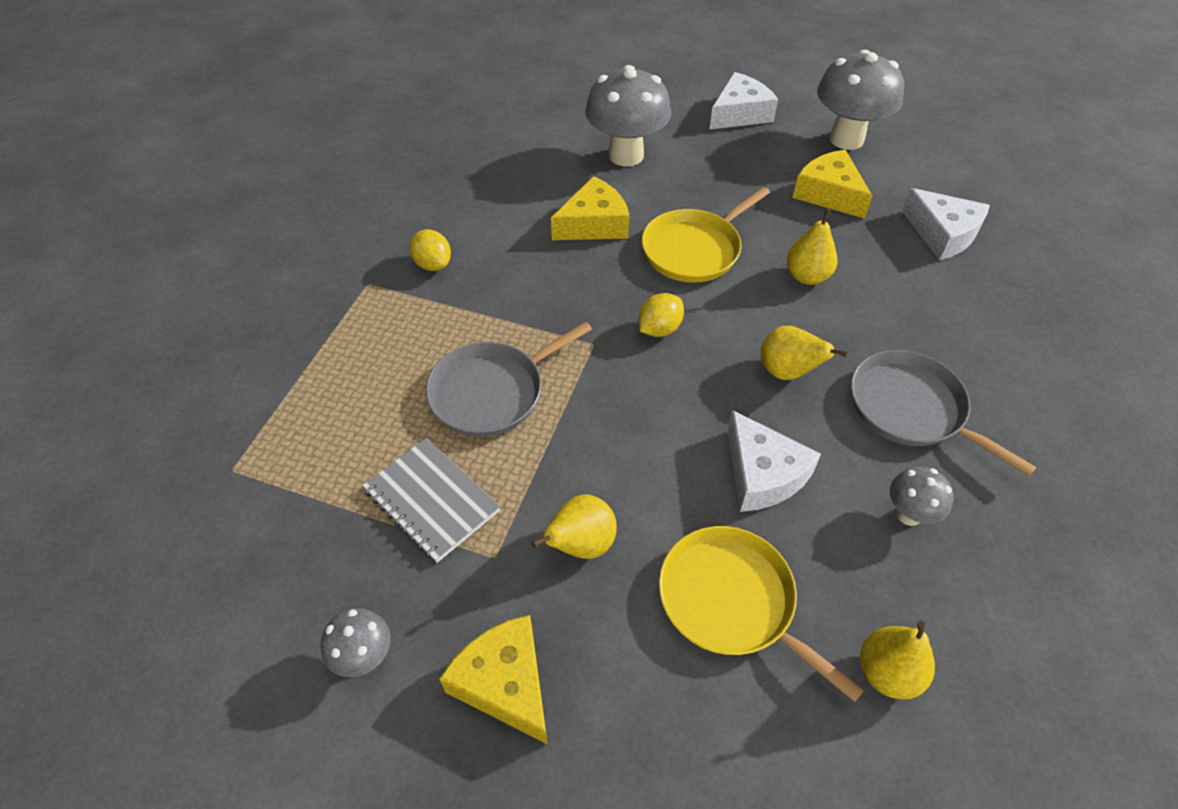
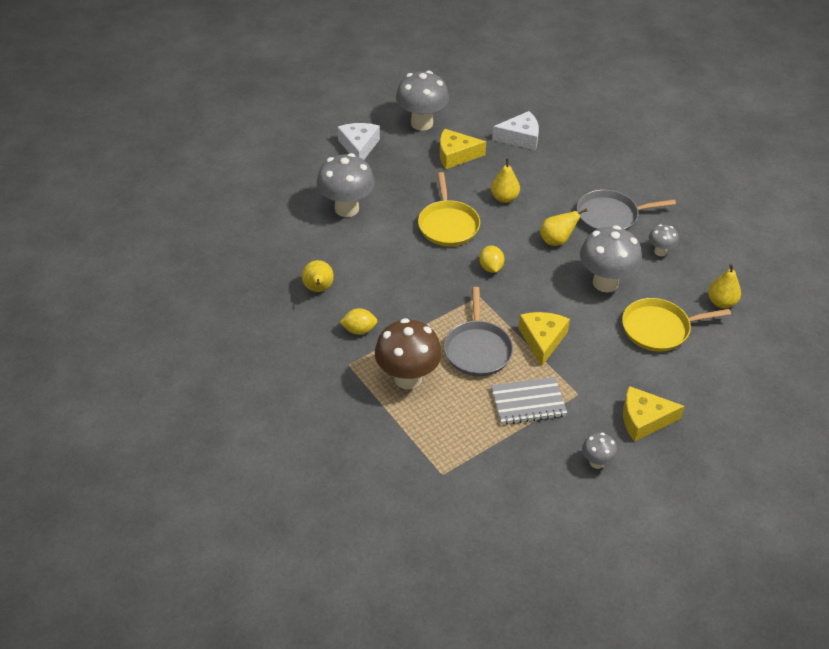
camera: 55 degrees left, 5 degrees down
yellow pear [532,494,617,559] -> yellow pear moved to [302,260,334,292]
yellow cheese [551,176,629,240] -> yellow cheese moved to [518,312,570,366]
white cheese [727,410,821,512] -> grey mushroom [580,226,642,292]
none -> brown mushroom [375,318,442,389]

